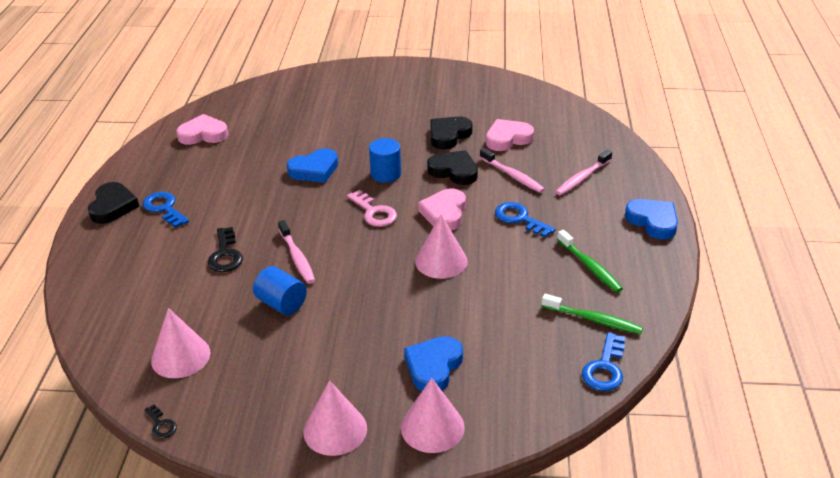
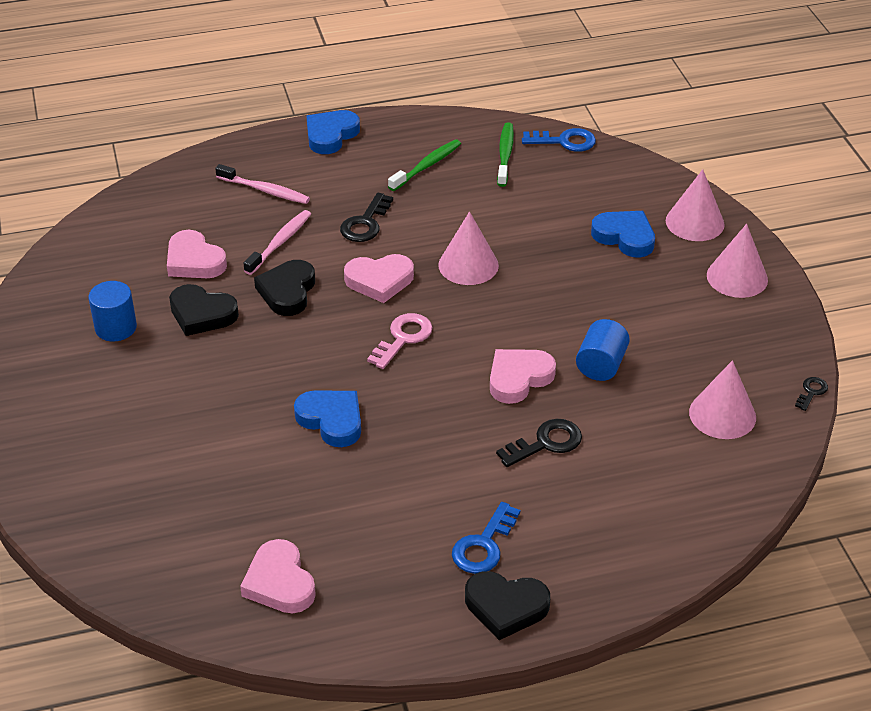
camera: 110 degrees left, 5 degrees up
black heart [88,182,139,224] -> black heart turned 150 degrees counterclockwise [465,571,550,640]
pink toothbrush [278,220,315,284] -> pink heart [490,349,556,404]
blue cylinder [369,138,401,183] -> blue cylinder moved to [88,281,137,341]
blue heart [404,336,463,391] -> blue heart turned 150 degrees counterclockwise [591,211,655,257]
blue key [495,202,556,238] -> black key [340,193,393,242]

